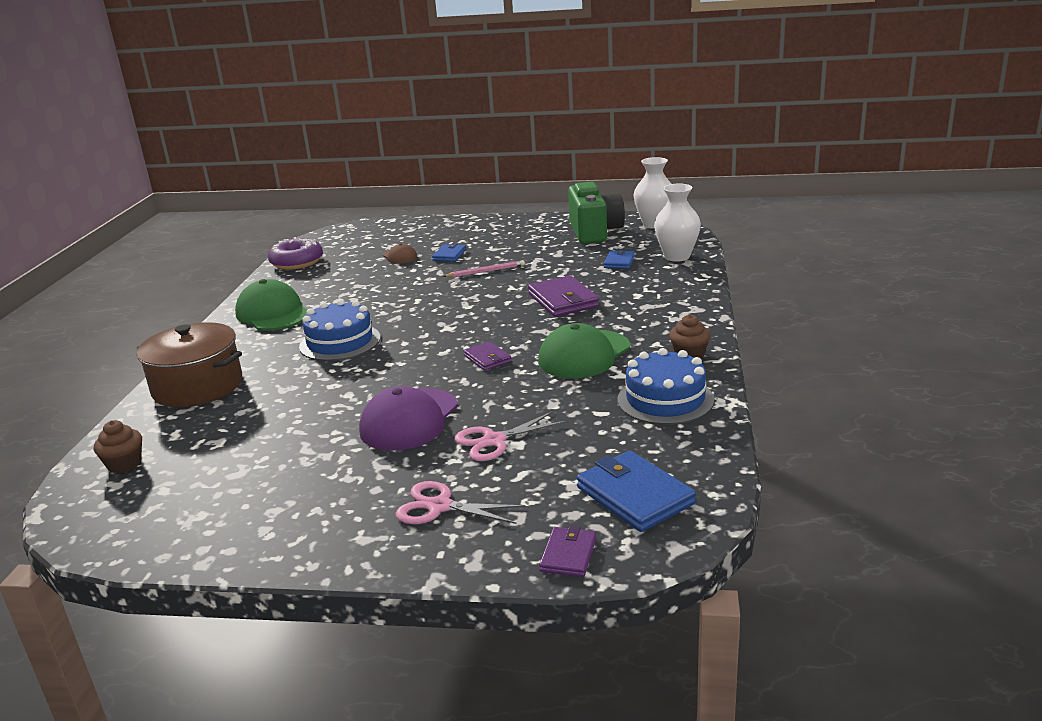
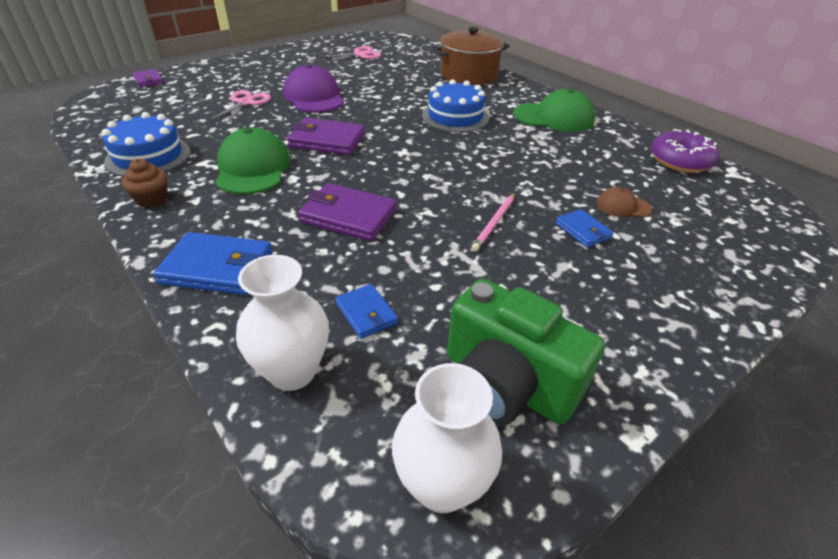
camera: 130 degrees right, 15 degrees up
brown cupcake [94,420,142,473] -> none
pink scissors [396,481,526,524] -> pink scissors moved to [319,46,381,63]
purple wallet [463,341,511,371] -> purple wallet [287,118,365,155], size x1.75
blue wallet [577,451,696,532] -> blue wallet moved to [153,232,273,295]

